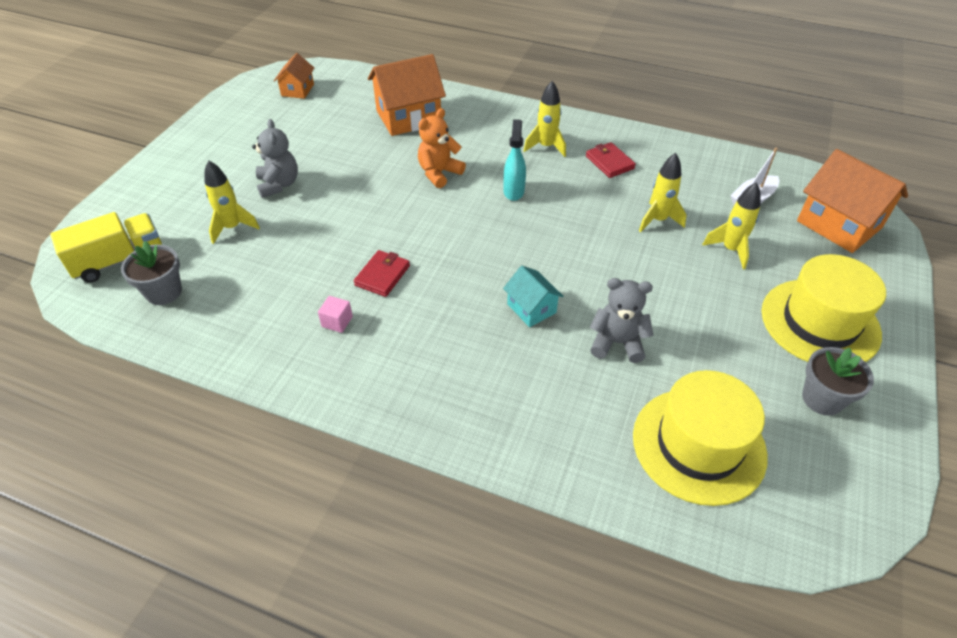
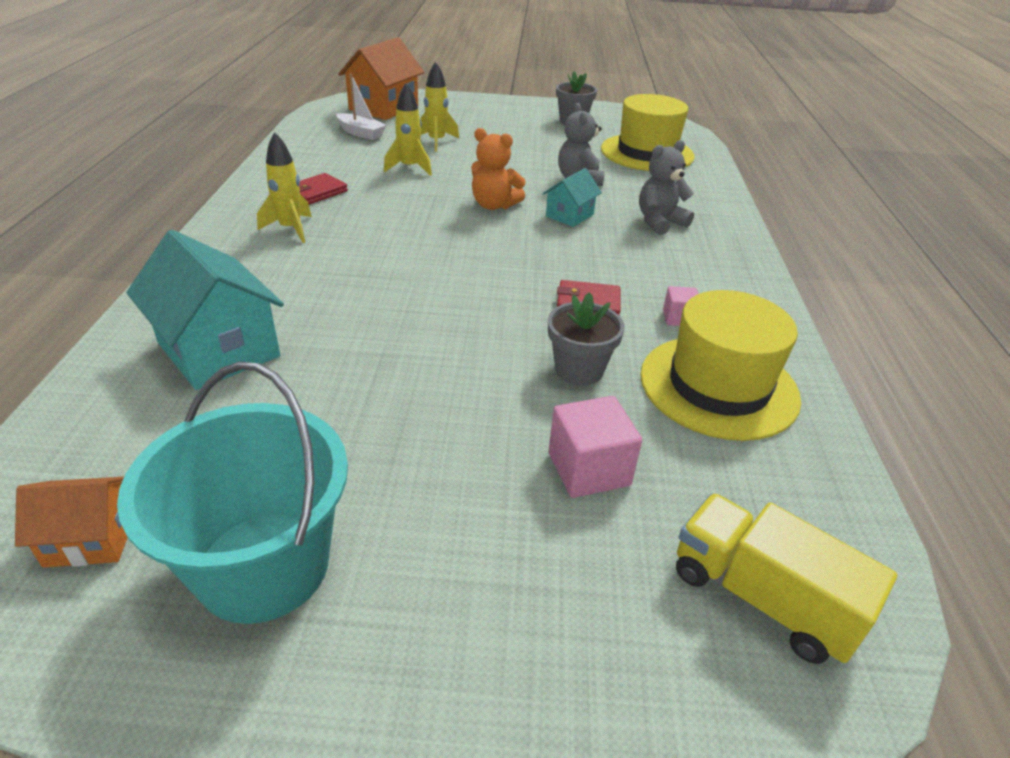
camera: 110 degrees left, 10 degrees down
grey flower pot [121,241,182,305] -> grey flower pot moved to [548,292,625,386]
yellow rocket [204,160,260,244] -> pink cube [549,396,642,498]
grey teddy bear [252,119,298,198] -> grey teddy bear moved to [639,140,694,235]
orange house [368,54,446,136] -> turquoise house [126,230,284,390]
orange teddy bear [418,108,466,188] -> orange teddy bear moved to [471,128,526,210]
turquoise spray bottle [504,119,526,201] -> none
yellow hat [761,254,886,362] -> yellow hat moved to [640,290,801,441]
none -> turquoise bucket [117,362,348,624]

